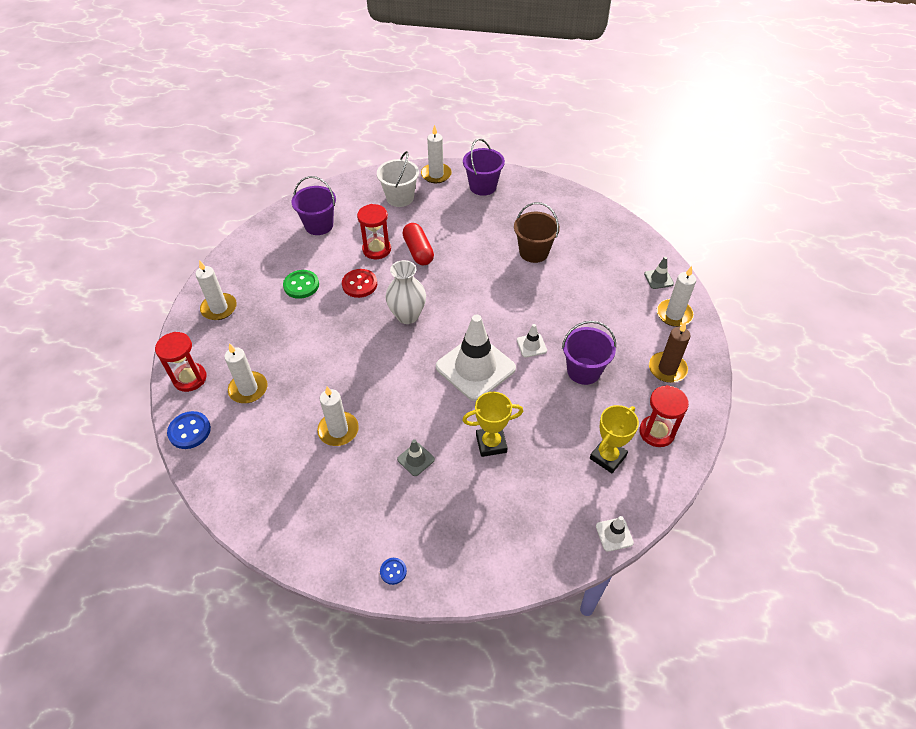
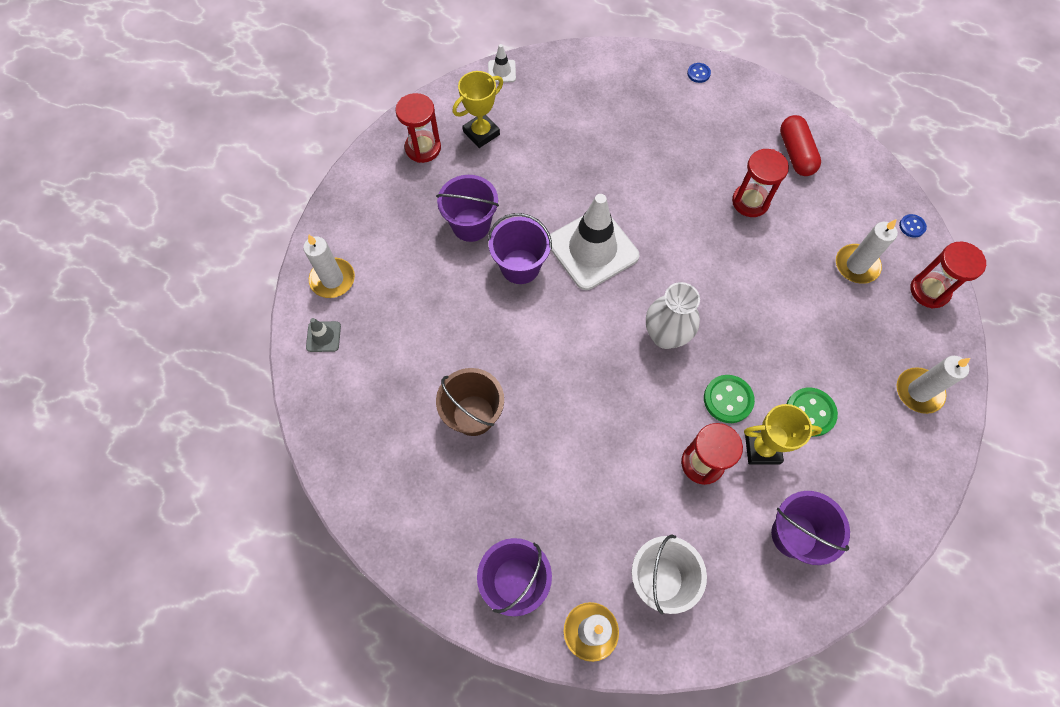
camera: 170 degrees left, 15 degrees up
blue button [167,411,211,449] -> blue button [899,214,927,238], size x0.57
white candle [317,386,359,446] -> red hourglass [732,149,789,217]
red button [342,269,377,298] -> green button [704,375,755,423]
grey traffic cone [397,439,435,476] -> none
red capsule [402,223,434,265] -> red capsule moved to [780,115,821,176]
yellow trophy [462,392,523,457] -> yellow trophy moved to [744,404,822,465]
white traffic cone [517,324,547,358] -> purple bucket [488,213,552,284]
brown candle [649,323,690,383] -> none

